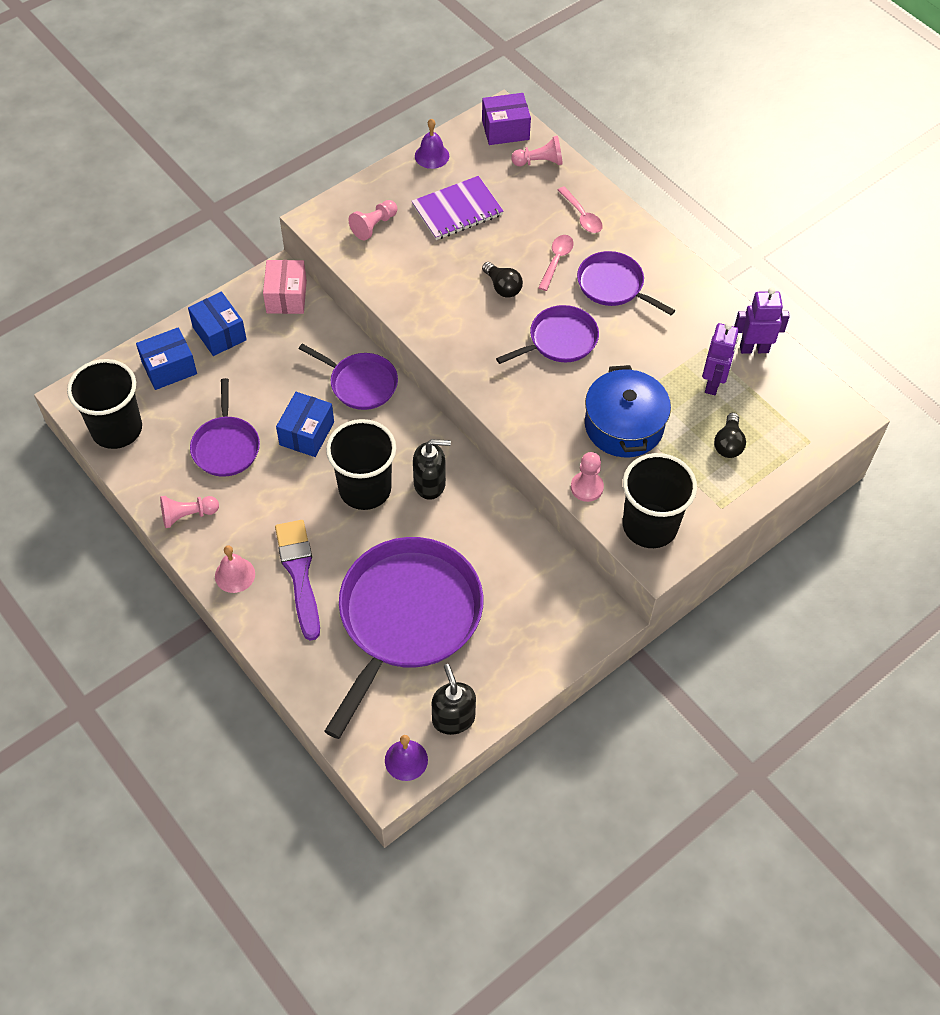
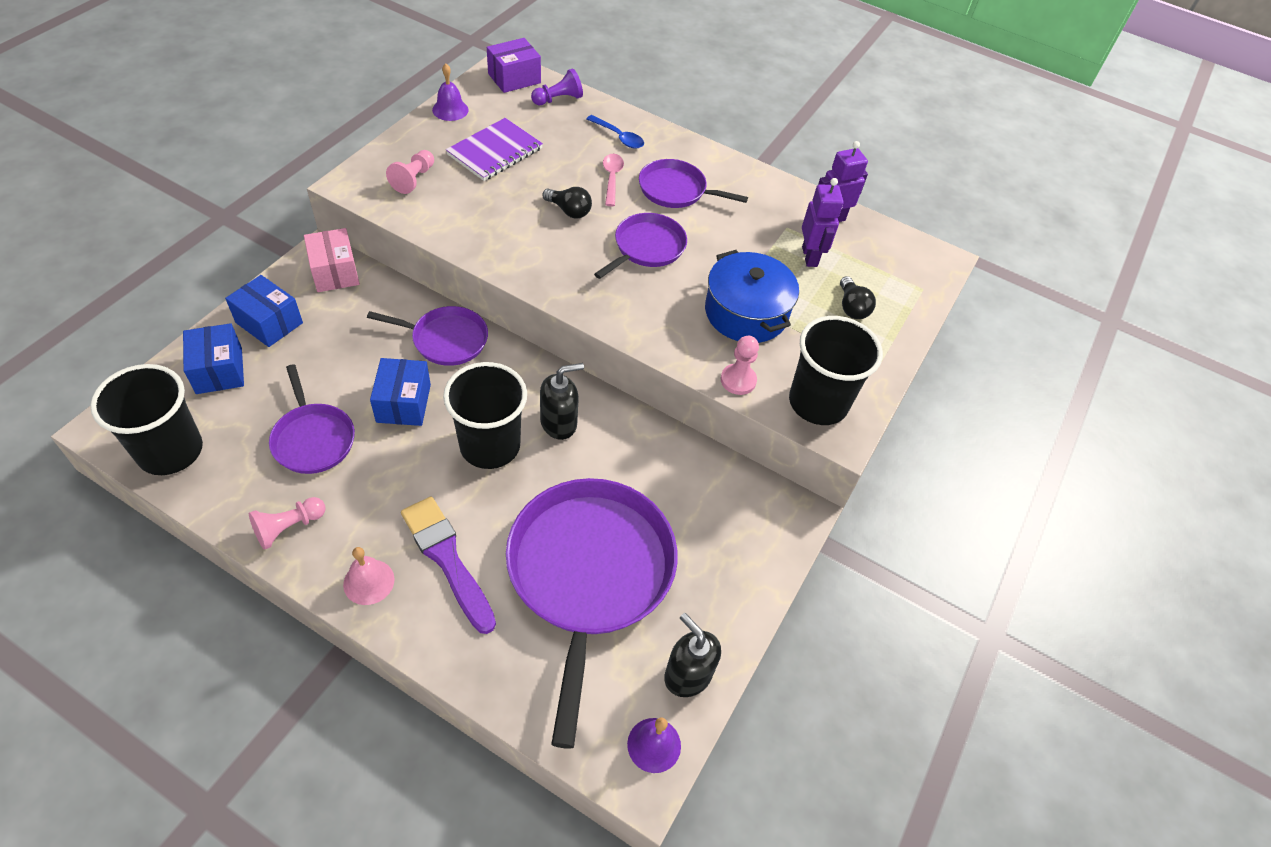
camera: 25 degrees left, 5 degrees down
blue box [136,328,197,390] -> blue box turned 60 degrees counterclockwise [183,323,244,394]
pink pawn [511,136,563,166] -> purple pawn [531,68,583,105]
pink spoon [558,186,603,233] -> blue spoon [586,115,644,149]

